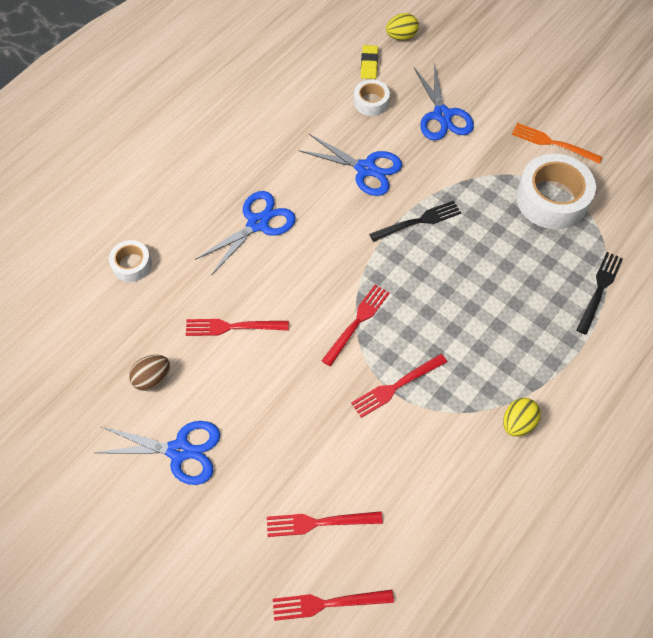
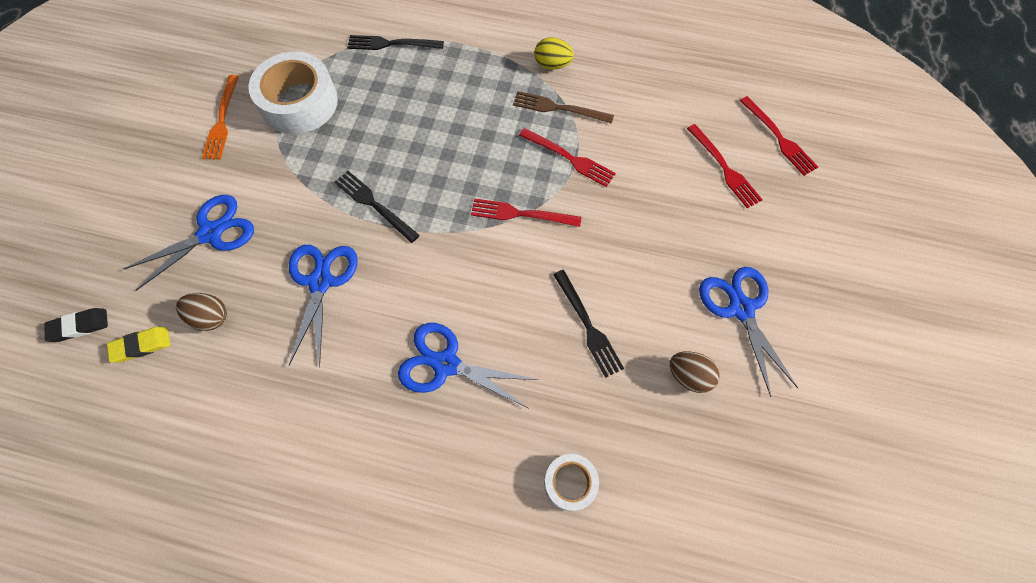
camera: 115 degrees left, 5 degrees up
red fork [186,319,289,336] -> black fork [553,270,624,378]
white tape [354,80,390,116] -> brown egg [176,293,227,331]
yellow egg [386,13,419,40] -> black eraser [44,308,108,342]
none -> brown fork [513,91,614,124]

